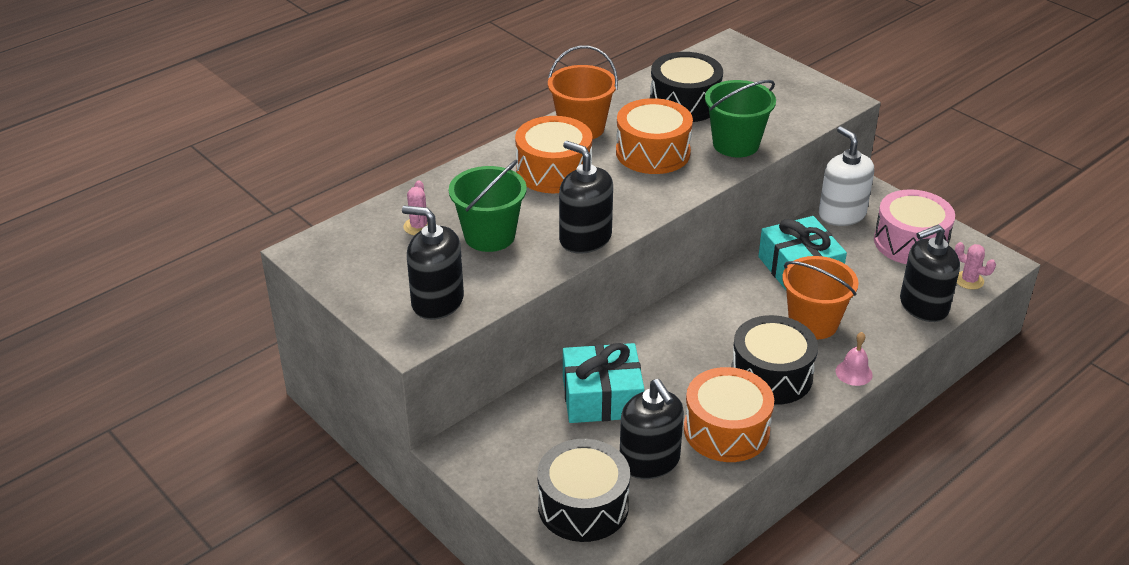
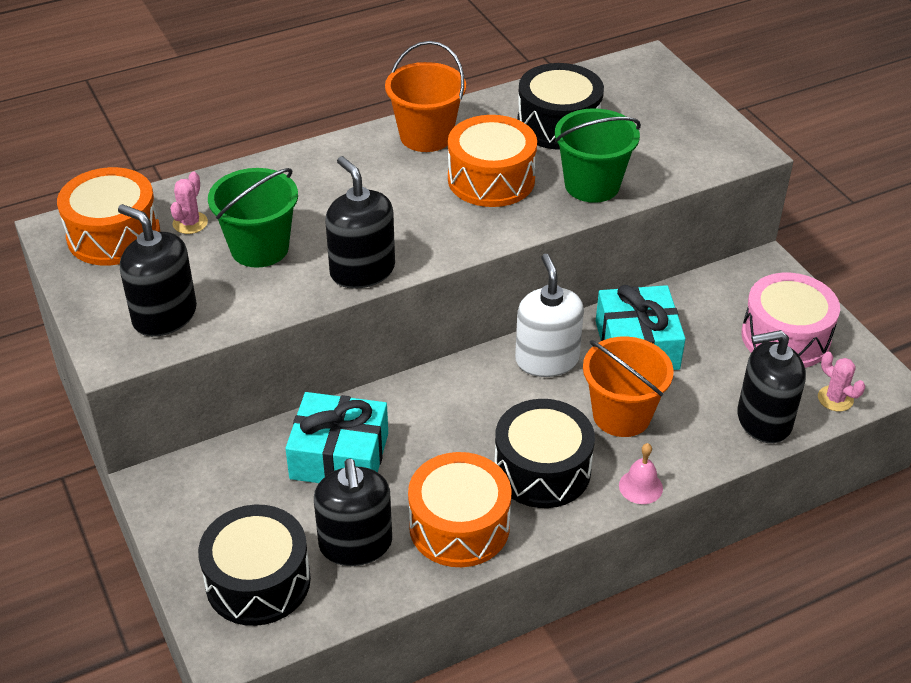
camera: 15 degrees right, 5 degrees up
orange drum [515,116,593,193] -> orange drum moved to [57,167,160,266]
white soap dispenser [819,126,874,226] -> white soap dispenser moved to [515,254,584,377]

